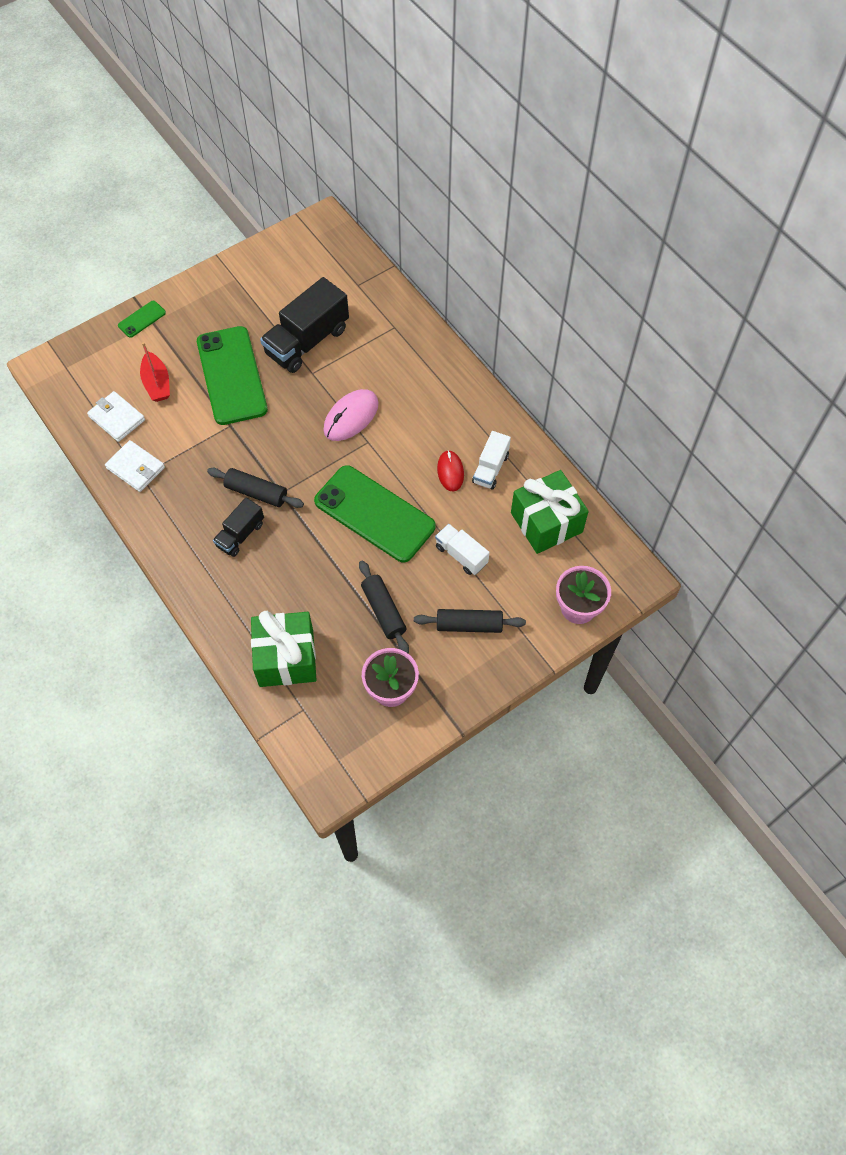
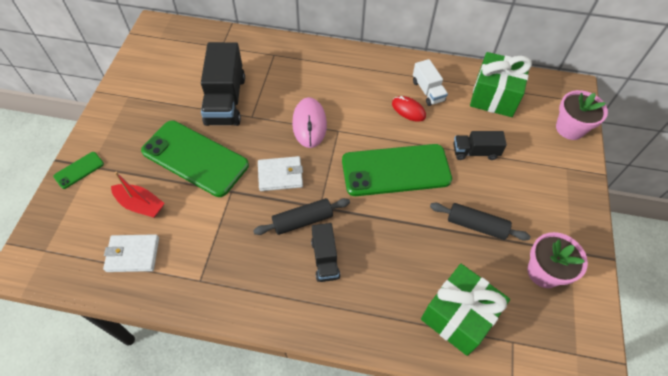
camera: 45 degrees left, 5 degrees down
white wallet [105,440,165,492] -> white wallet moved to [258,156,303,191]
green phone [118,301,166,338] -> green phone turned 45 degrees clockwise [53,152,104,189]
black rolling pin [414,609,526,633] -> none
white truck [435,524,490,575] -> black truck [453,131,507,160]

